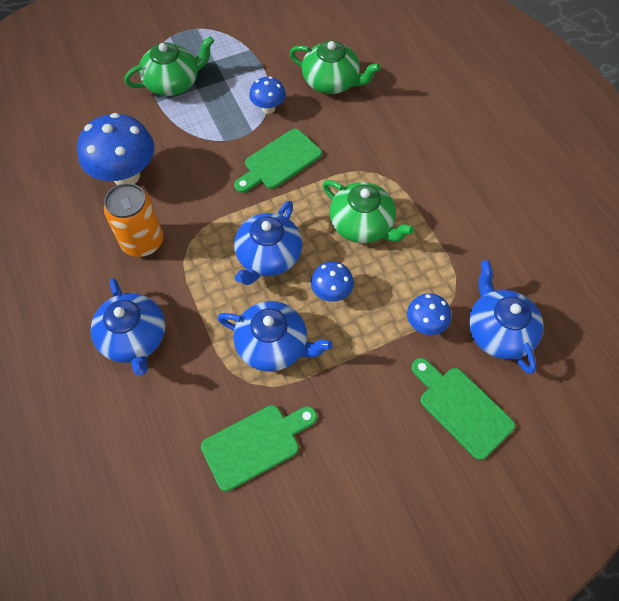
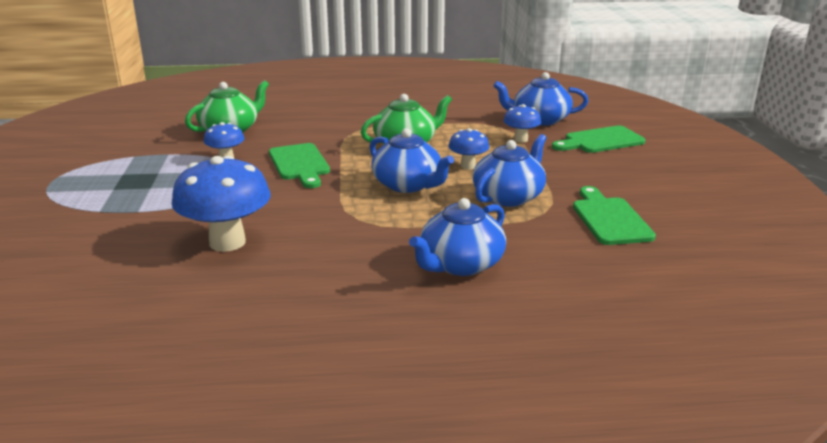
camera: 70 degrees left, 35 degrees down
blue teapot [91,278,165,376] -> blue teapot turned 135 degrees clockwise [409,198,506,276]
orange can [104,183,163,257] -> none
green teapot [124,36,214,96] -> none

